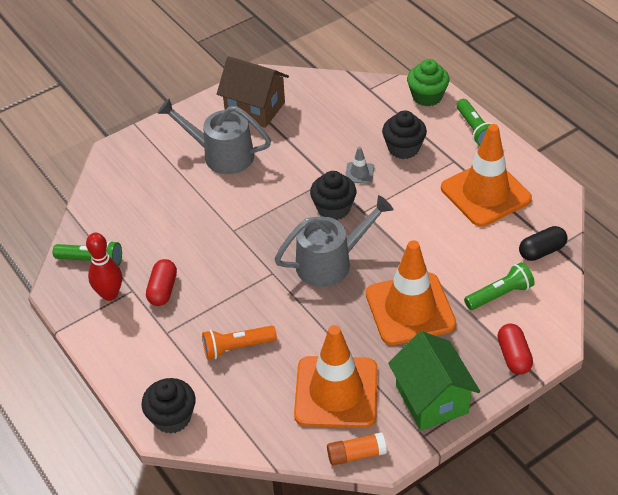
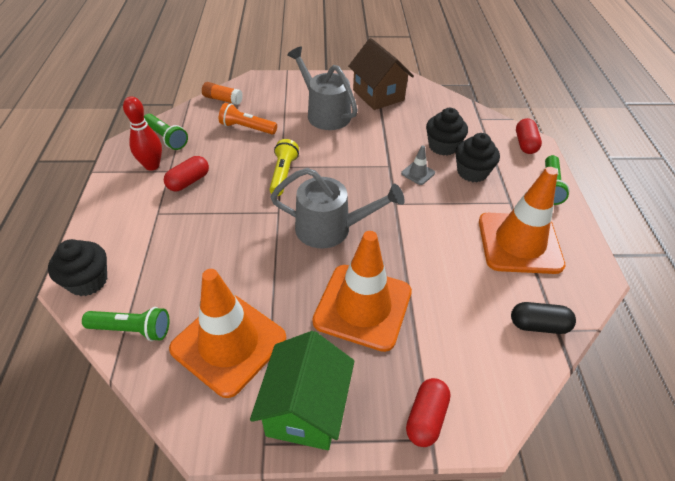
camera: 30 degrees right, 0 degrees up
orange flashlight [202,326,277,360] -> orange flashlight moved to [219,103,277,135]
black cupcake [310,171,356,220] -> black cupcake moved to [426,108,468,156]
orange glue stick [327,432,387,466] -> orange glue stick moved to [202,82,243,105]
green cupcake [407,59,449,106] -> red capsule [516,118,542,154]
green flashlight [464,262,535,310] -> green flashlight moved to [82,307,169,341]
none -> yellow flashlight [269,139,299,196]

